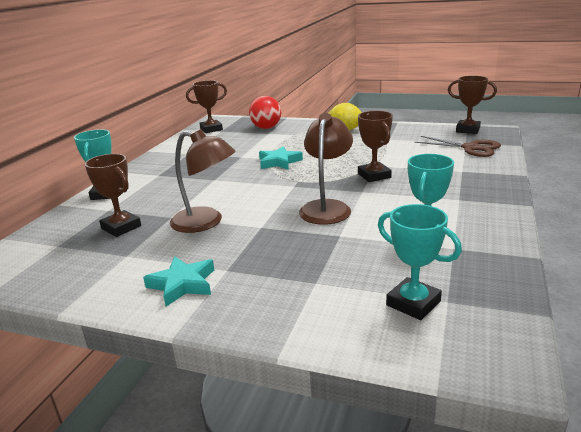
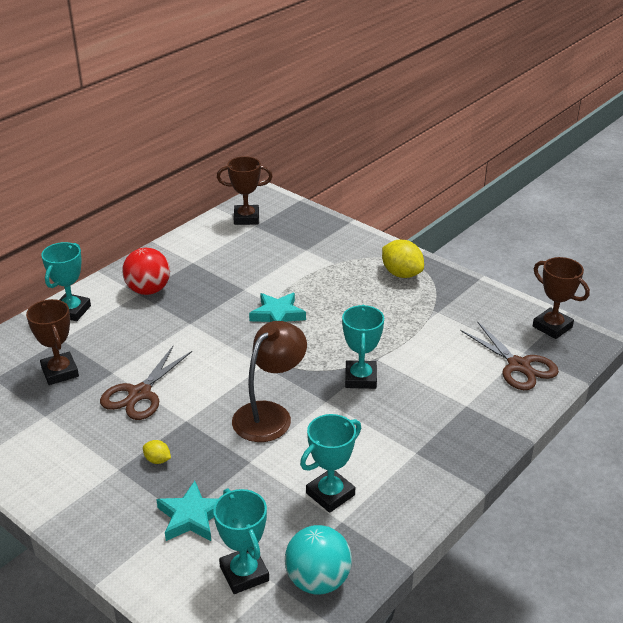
camera: 20 degrees right, 10 degrees up
turquoise star [143,256,214,307] -> turquoise star moved to [156,481,218,541]
brown lamp [170,129,236,233] -> brown scissors [100,346,192,420]
red ball [249,96,281,129] -> red ball moved to [122,248,170,295]
brown trophy [358,111,393,182] -> turquoise trophy [342,305,384,389]
none -> yellow lemon [143,440,171,464]
none -> turquoise ball [285,525,352,594]

